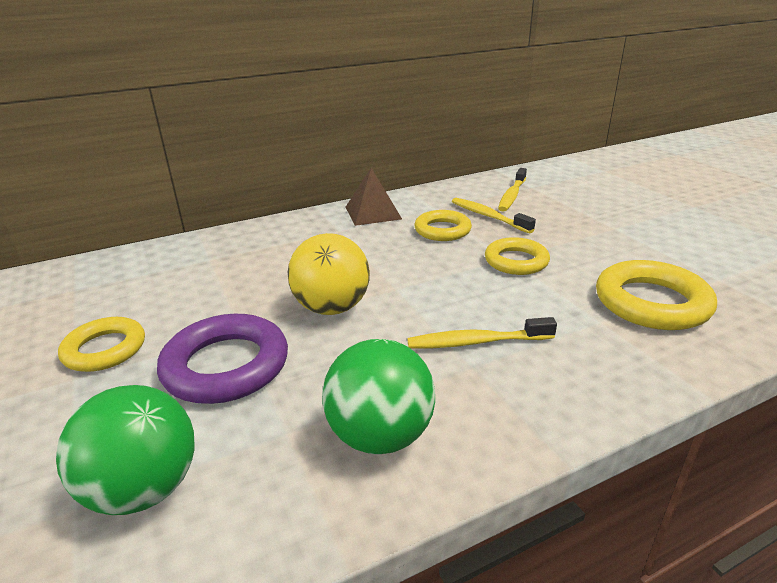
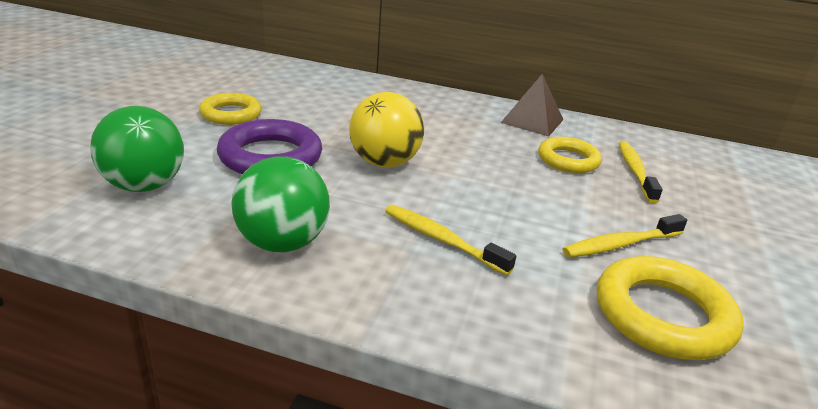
camera: 40 degrees right, 0 degrees up
yellow ring [485,237,550,275] -> none
yellow toothbrush [498,168,527,211] -> yellow toothbrush moved to [562,214,687,258]

